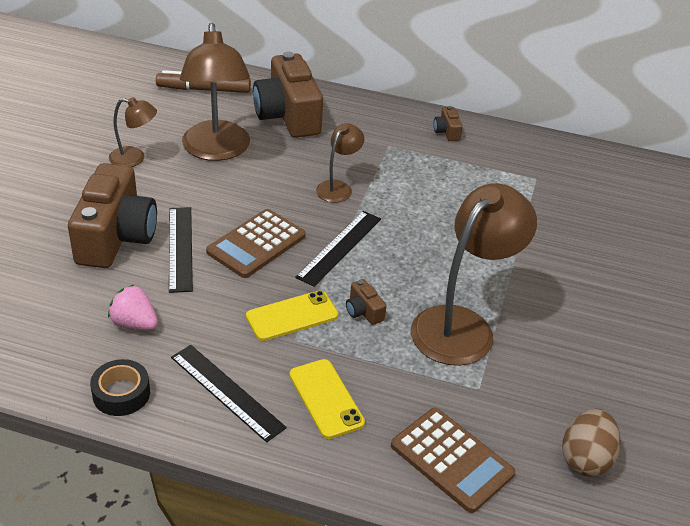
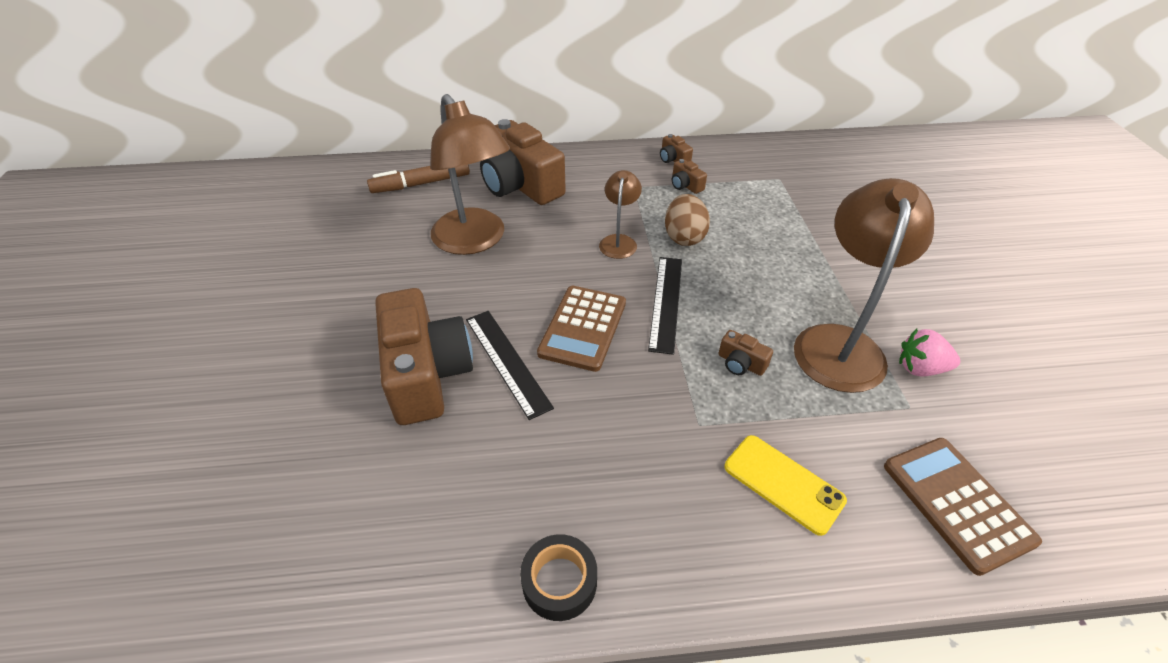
camera: 20 degrees left, 5 degrees up
pink strawberry [108,285,158,330] -> pink strawberry moved to [899,329,960,377]
brown lamp [109,97,157,167] -> none
black ruler [171,345,287,442] -> none
yellow phone [246,290,338,341] -> none
brown calculator [391,408,515,513] -> brown calculator turned 135 degrees counterclockwise [884,438,1042,576]
brown egg [562,409,621,477] -> brown egg moved to [665,194,710,246]
none -> brown camera [672,159,707,194]

